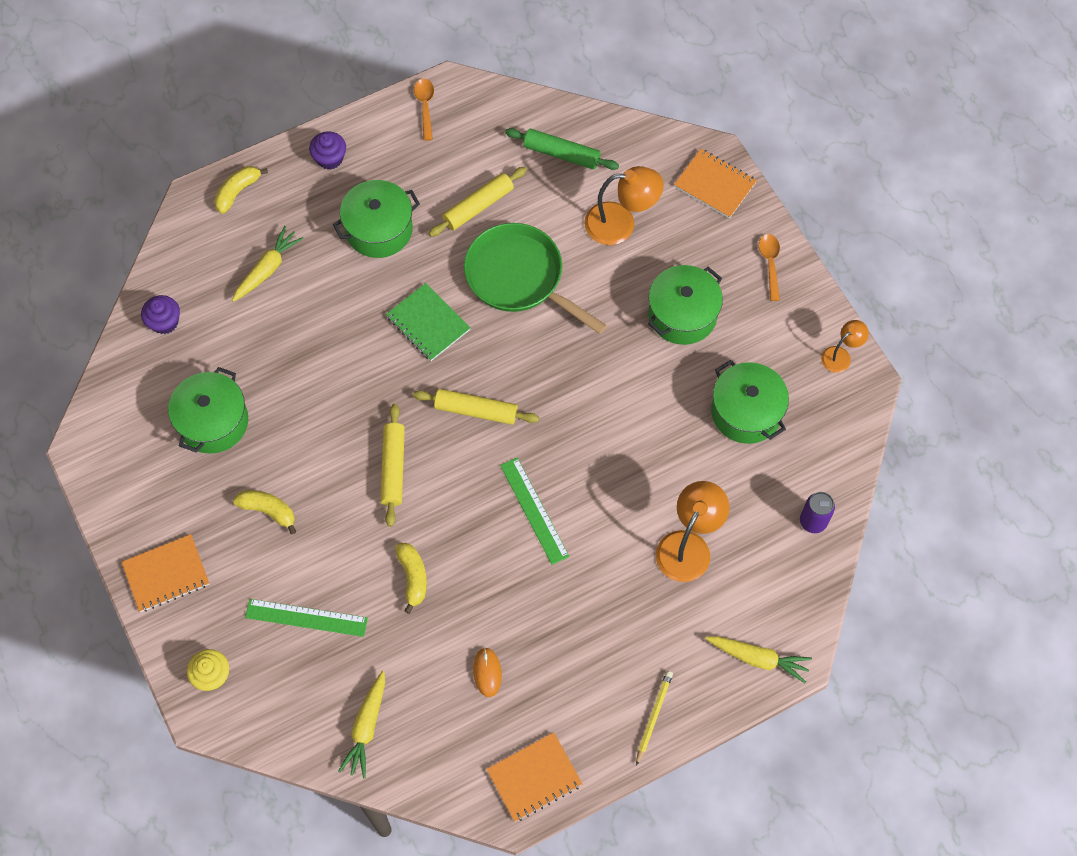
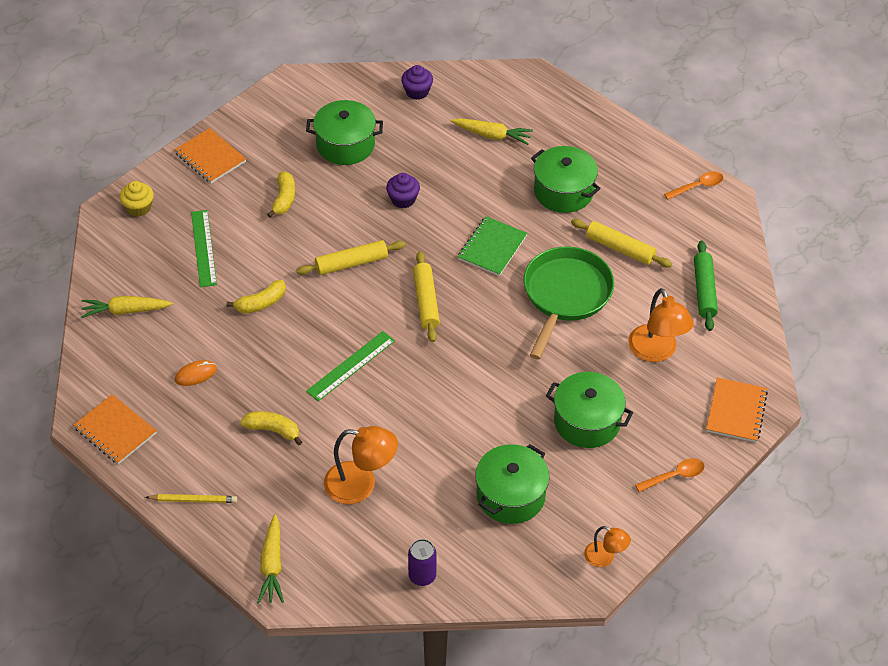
camera: 70 degrees right, 15 degrees down
yellow banana [214,166,268,214] -> yellow banana moved to [240,411,302,445]
purple cupcake [309,131,346,170] -> purple cupcake moved to [386,173,420,208]

